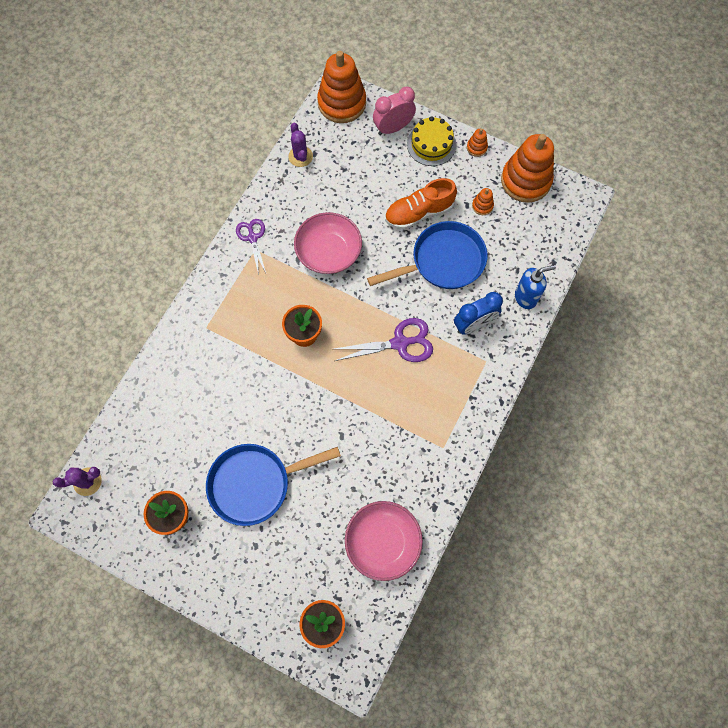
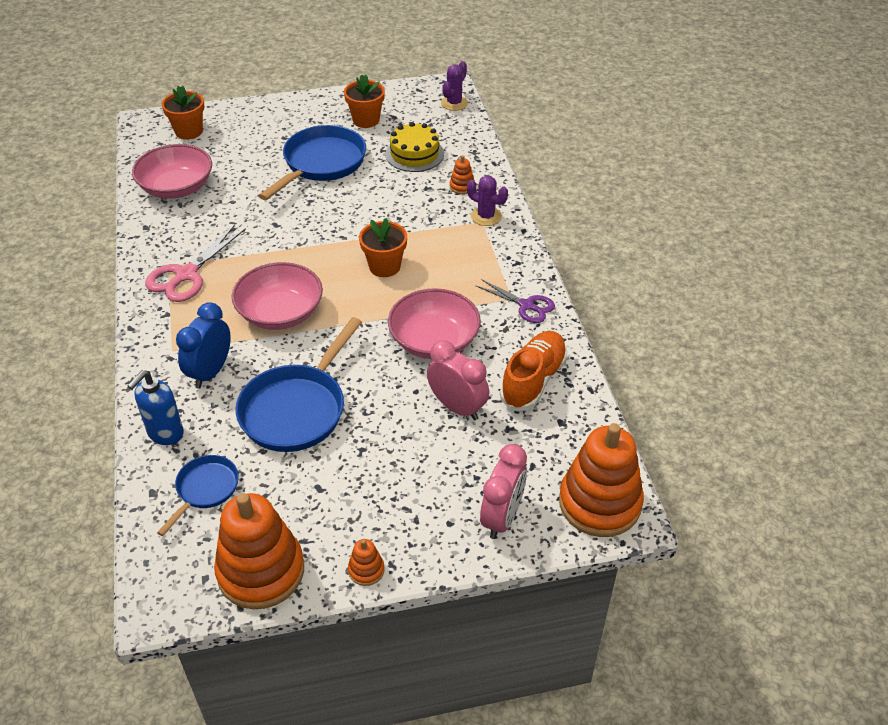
camera: 140 degrees right, 25 degrees down
purple cactus [288,123,313,167] -> purple cactus moved to [467,175,508,226]
purple scissors [334,318,433,362] -> pink bowl [232,262,323,330]
orange shoe [385,178,457,229] -> orange shoe moved to [500,331,568,410]
yellow cake [407,116,456,166] -> yellow cake moved to [385,122,444,172]
orange stacking toy [472,188,494,215] -> orange stacking toy moved to [450,155,475,194]
none -> pink scissors [145,225,246,302]
none -> blue pan [157,455,239,536]
none -> pink clock [427,341,489,420]

